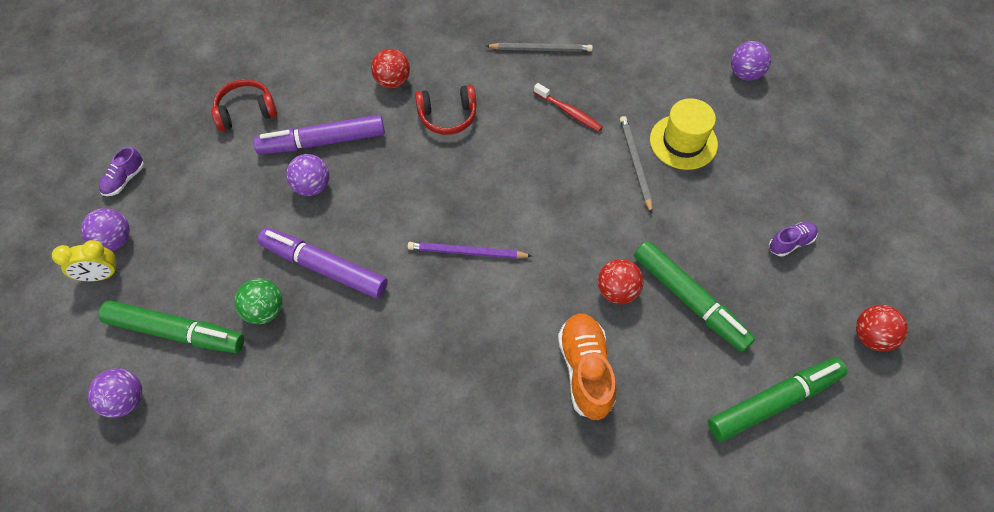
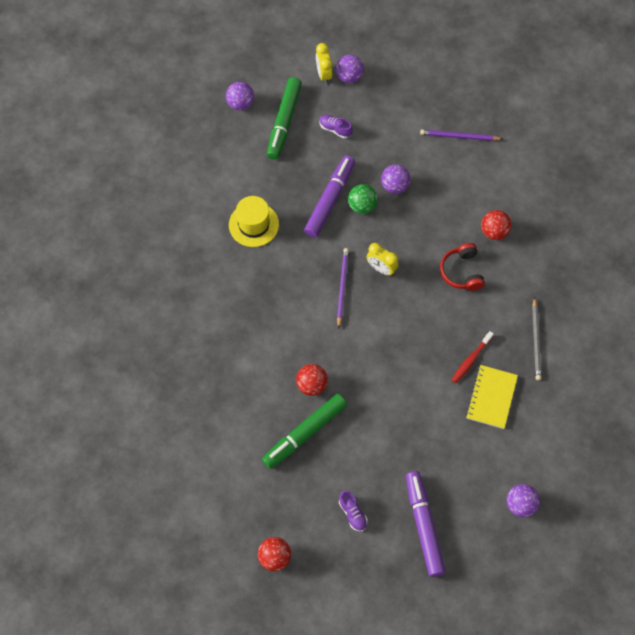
camera: 90 degrees right, 5 degrees up
purple shoe [99,147,144,196] -> purple shoe moved to [319,115,353,139]
red headphones [211,79,277,131] -> purple pencil [420,129,502,141]
green ball [234,279,282,324] -> green ball moved to [348,184,378,214]
purple marker [253,115,385,154] -> purple marker moved to [406,471,446,577]
orange shoe [558,313,616,420] -> none
grey pencil [620,116,652,213] -> none
yellow hat [650,98,718,170] -> yellow hat moved to [229,196,279,247]
green marker [708,357,847,442] -> none
none -> yellow clock [367,243,399,276]
none -> yellow notebook [466,365,518,429]

